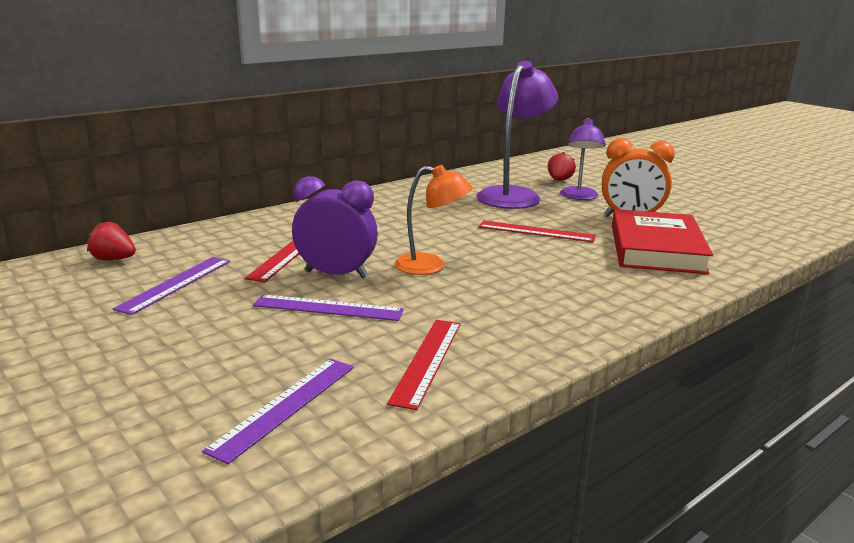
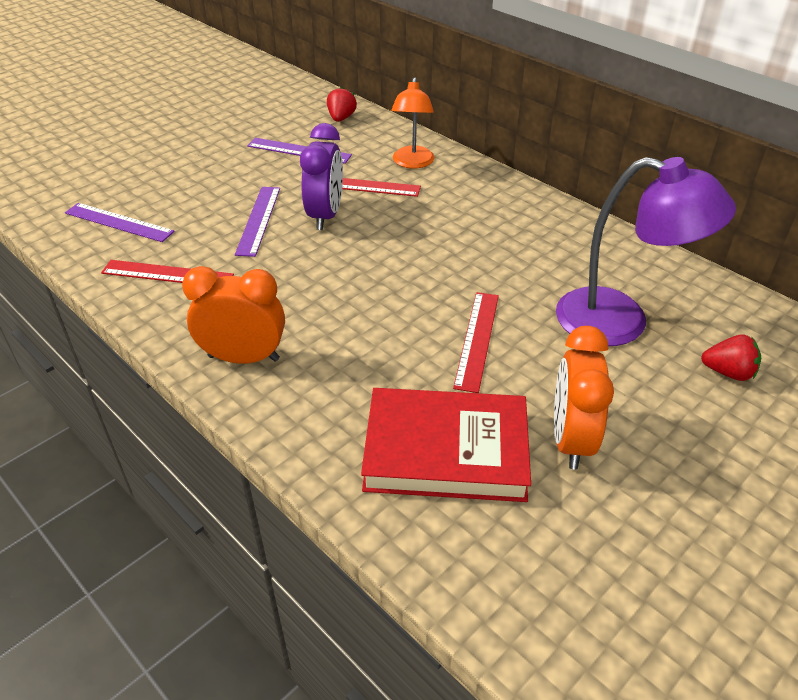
camera: 85 degrees right, 20 degrees up
orange lamp [394,165,473,275] -> orange lamp moved to [391,77,435,169]
purple lamp [560,118,606,200] -> none
none -> orange clock [182,266,285,364]

